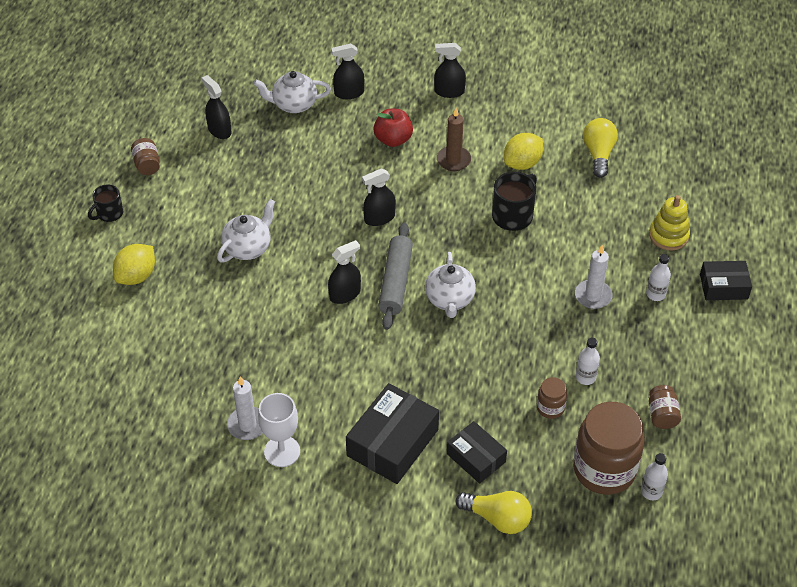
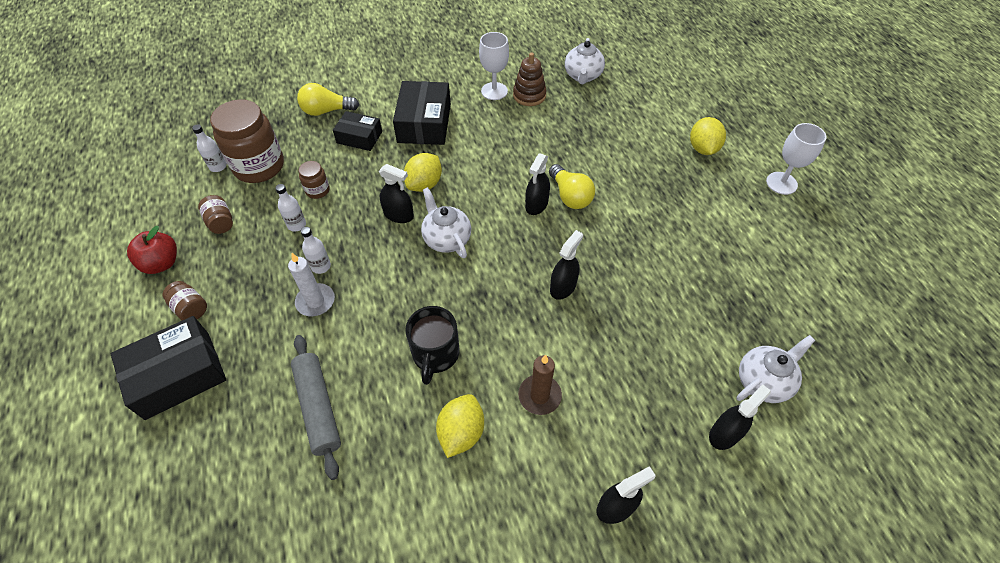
camera: 150 degrees right, 5 degrees up
black mug [88,184,123,222] -> white goblet [766,123,826,195]
brown jar [131,138,160,175] -> brown jar moved to [163,281,207,320]
black spray bottle [201,75,231,139] -> black spray bottle moved to [379,164,414,223]
white teapot [217,199,275,262] -> white teapot moved to [565,38,605,84]
white candle [227,376,263,440] -> brown stacking toy [513,53,547,106]
red apple [373,109,413,147] -> red apple moved to [127,226,177,274]
grey rolling pin [378,223,413,330] -> grey rolling pin moved to [291,335,341,480]
yellow light bulb [583,118,618,178] -> yellow light bulb moved to [549,164,595,209]
white bottle [646,254,671,301] -> white bottle moved to [300,227,331,274]
yellow stacking toy [649,195,690,250] -> none
black box [700,261,752,300] -> black box [111,316,226,420], size x1.63
none -> yellow lemon [404,153,442,192]

